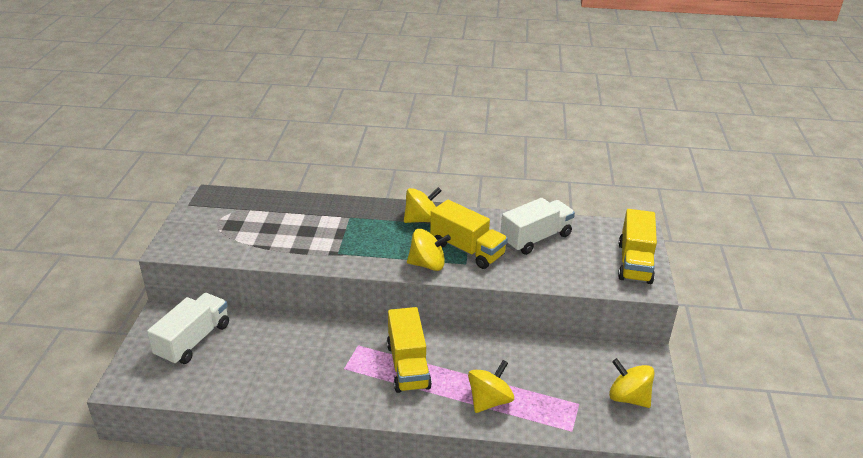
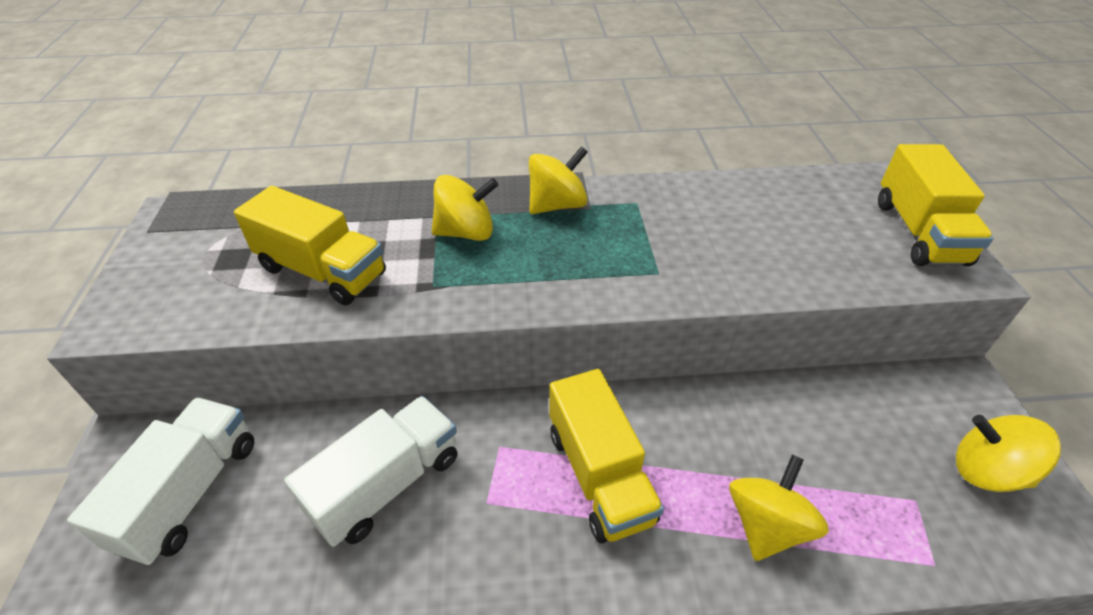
camera: 10 degrees left, 10 degrees up
yellow spinning top [407,229,451,271] -> yellow spinning top moved to [432,175,498,241]
yellow truck [430,200,508,269] -> yellow truck moved to [234,186,386,305]
white truck [500,198,575,255] -> white truck moved to [284,396,458,547]

